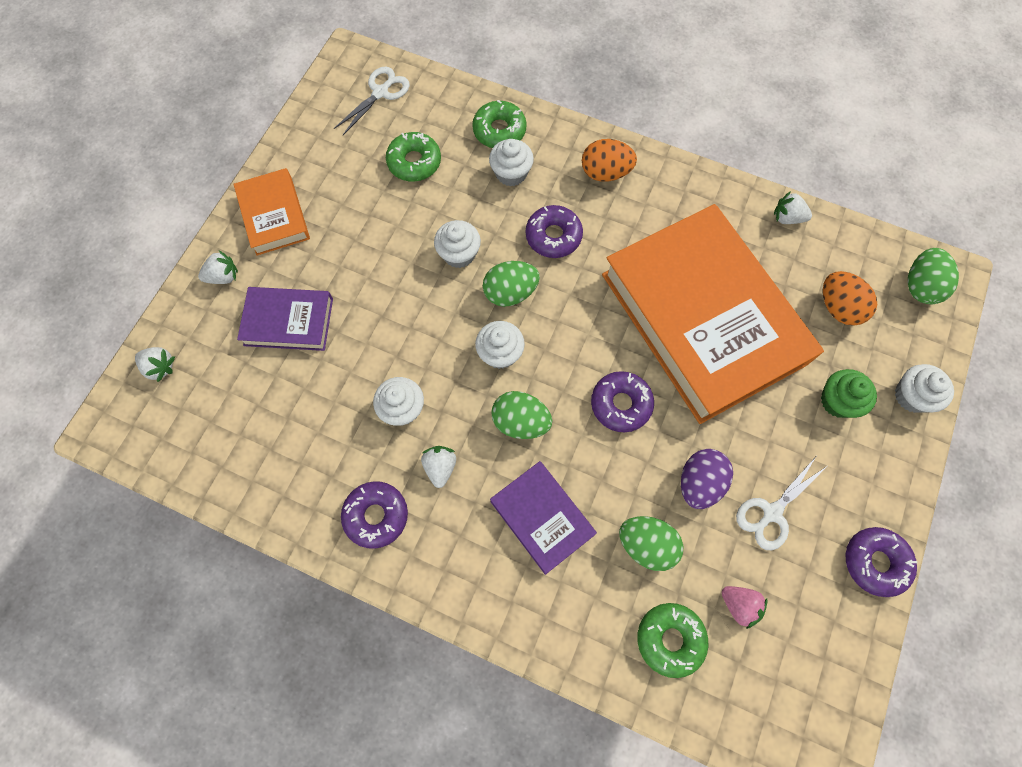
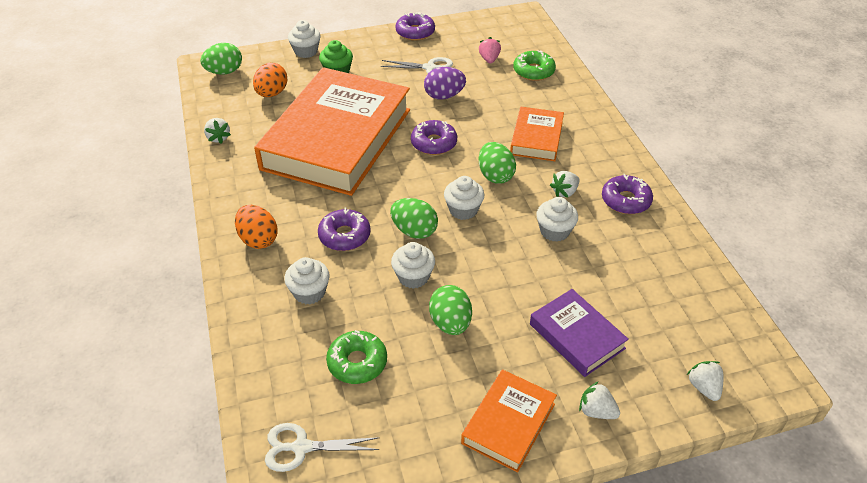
camera: 130 degrees left, 25 degrees down
green donut [472,100,527,148] -> none
purple book [490,461,597,575] -> orange book [510,107,564,161]
green egg [619,516,683,571] -> green egg moved to [429,285,472,335]

